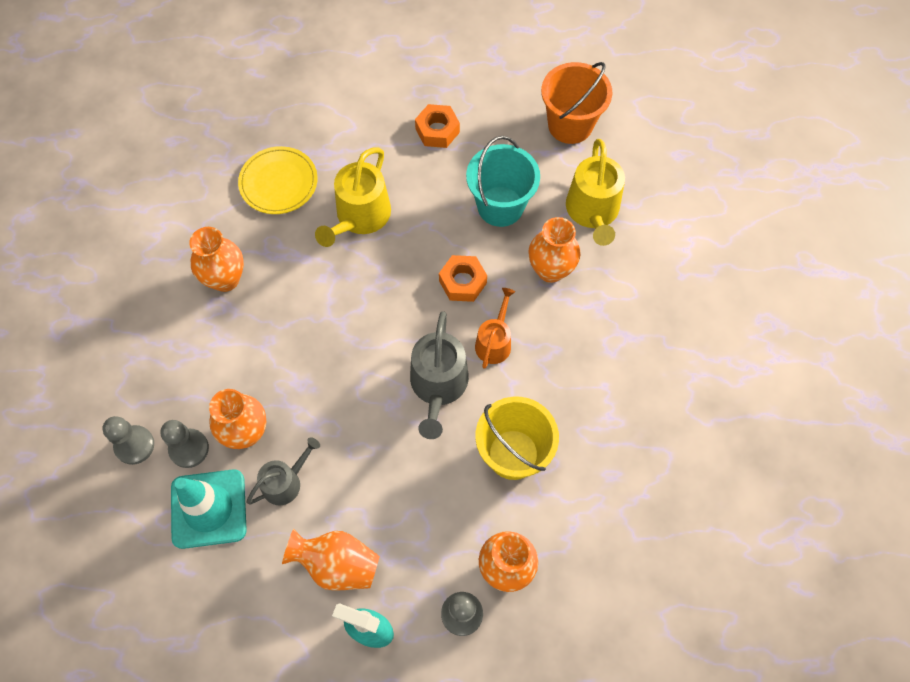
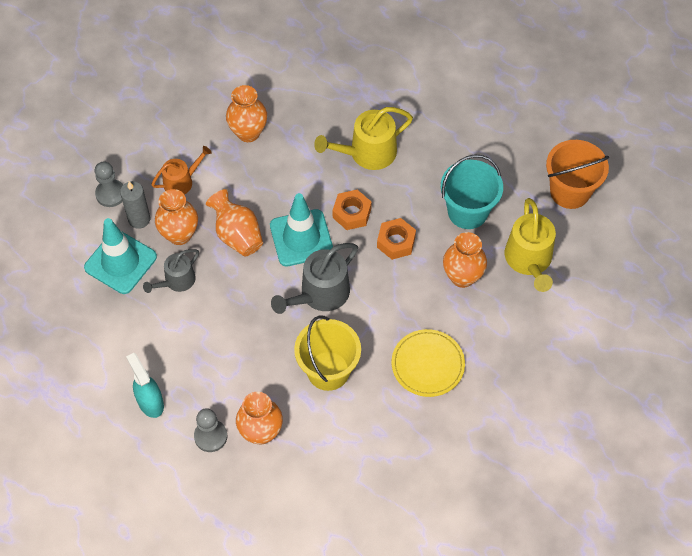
camera: 40 degrees right, 5 degrees down
grey pawn [160,420,209,468] -> grey candle [120,181,150,229]
yellow plate [238,146,318,214] -> yellow plate moved to [392,329,465,397]
grey watering can [246,437,320,506] -> grey watering can turned 135 degrees clockwise [143,249,199,293]
orange vase [282,529,380,591] -> orange vase moved to [206,189,263,257]
orange nut [415,104,460,148] -> orange nut moved to [333,190,372,230]
orange watering can [475,288,515,369] -> orange watering can moved to [151,146,212,195]
yellow watering can [566,139,625,246] -> yellow watering can turned 45 degrees counterclockwise [505,198,556,292]
none -> turquoise traffic cone [270,193,333,267]

